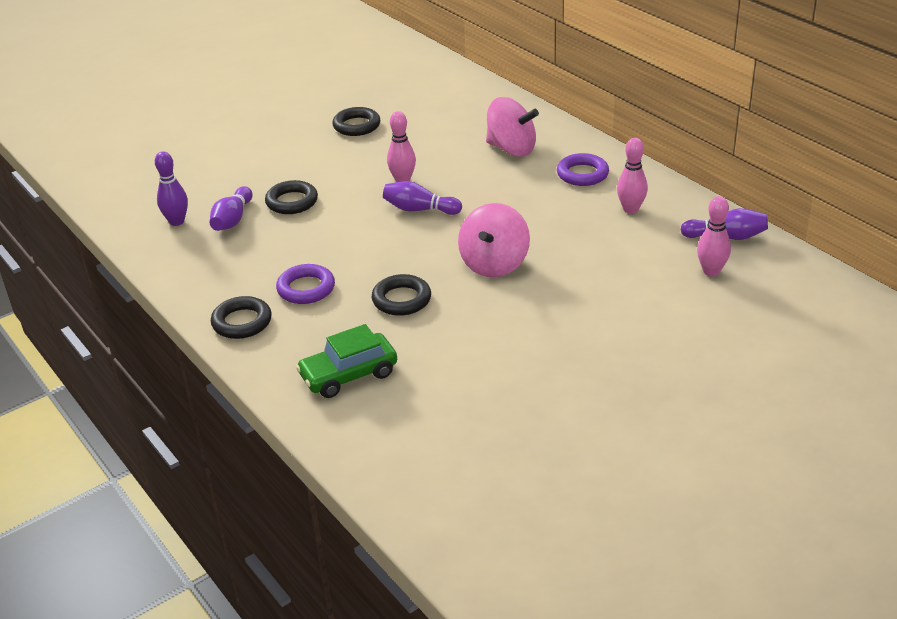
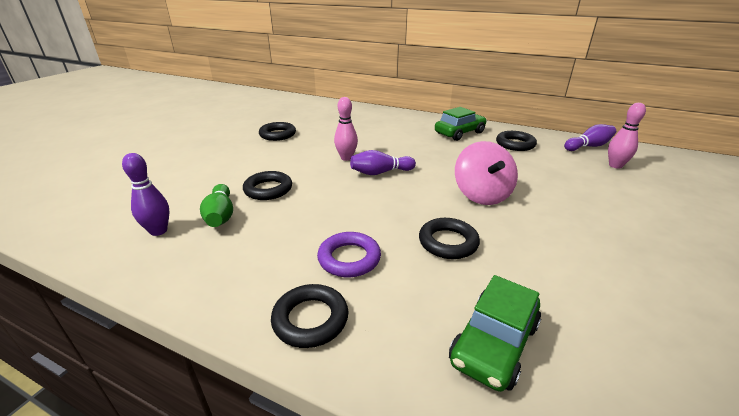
camera: 30 degrees left, 5 degrees down
purple bowling pin [210,186,253,231] -> green bowling pin [200,184,233,227]
pink spinning top [486,97,539,157] -> none
purple ring [557,153,609,186] -> green car [435,107,487,141]
pink bowling pin [617,138,648,214] -> black ring [496,131,537,151]

